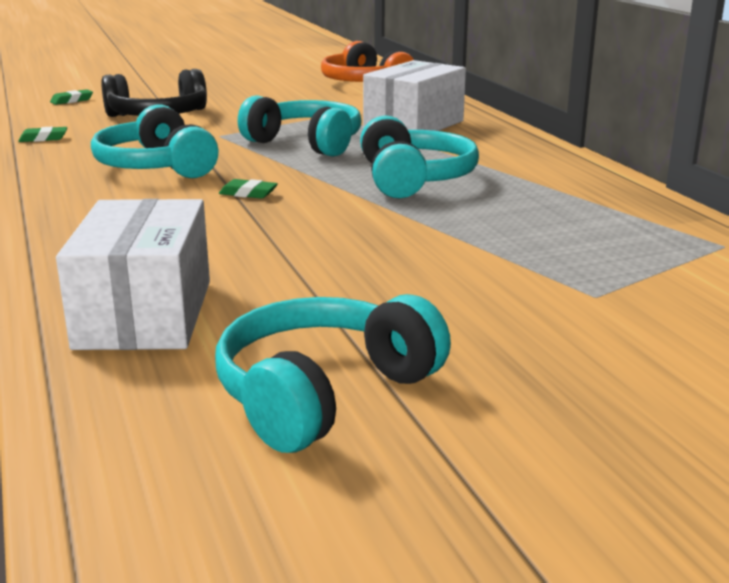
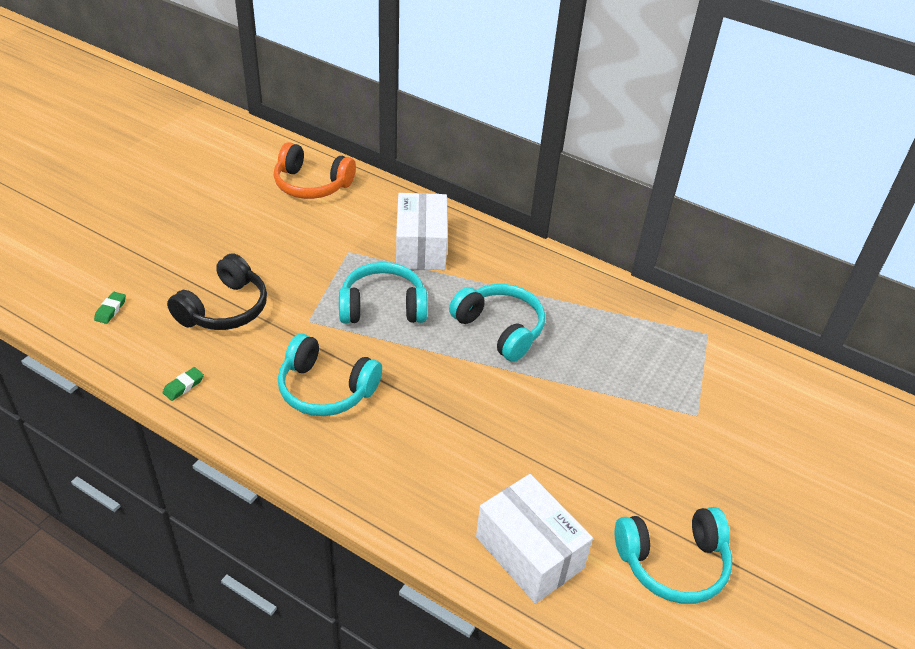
camera: 40 degrees left, 20 degrees up
turquoise headphones [215,294,451,453] -> turquoise headphones turned 105 degrees counterclockwise [615,507,732,604]
green eraser [219,179,278,199] -> none

